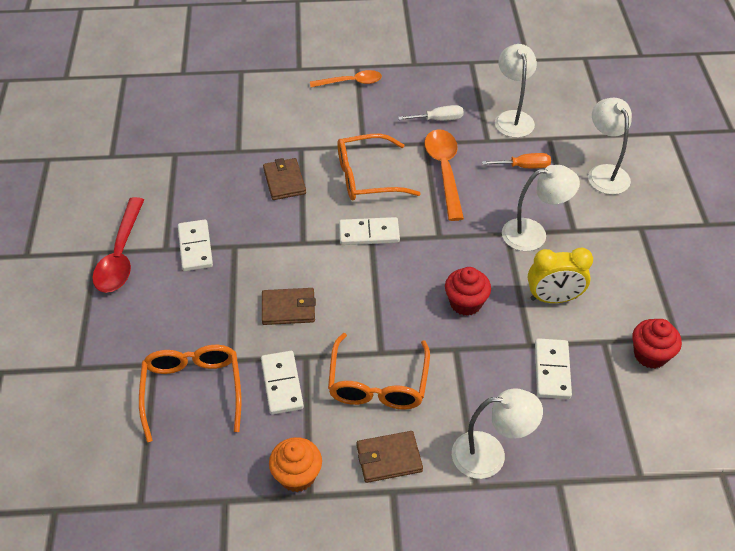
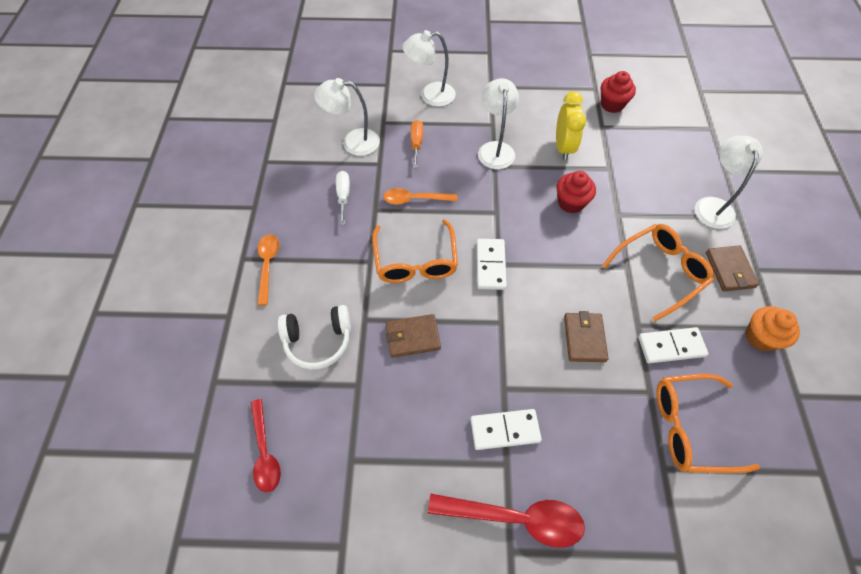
camera: 85 degrees left, 10 degrees up
orange glasses [328,333,430,410] -> orange glasses turned 45 degrees counterclockwise [602,224,714,321]
orange spoon [424,129,464,221] -> orange spoon [383,188,457,205], size x0.66
white domino [535,338,572,399] -> none
none -> red spoon [250,399,281,492]
none -> white headphones [278,305,351,370]

